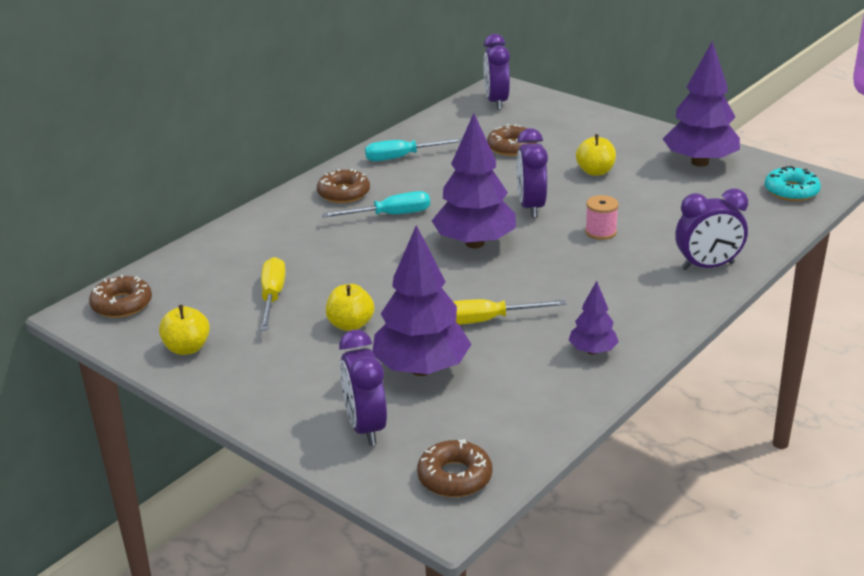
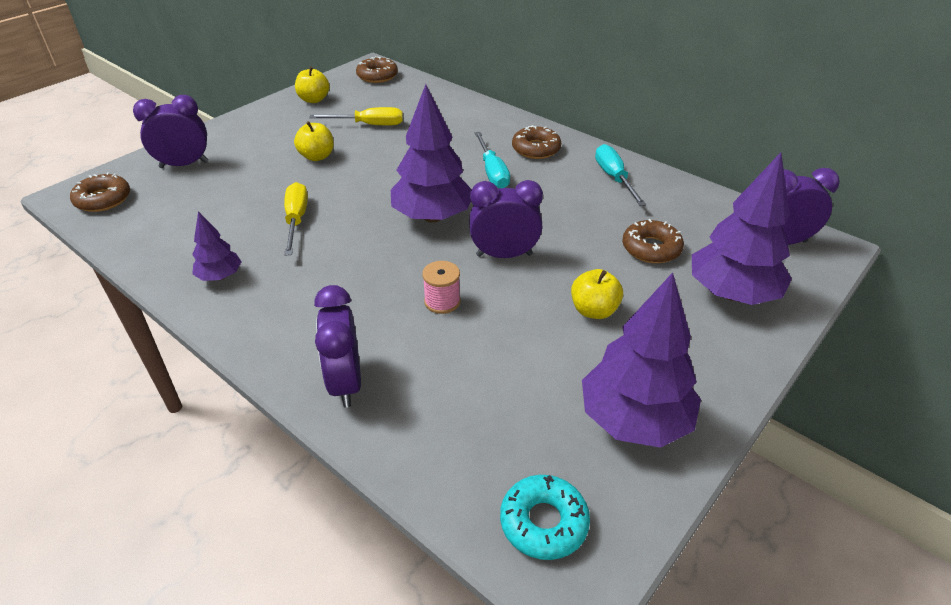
camera: 90 degrees right, 10 degrees up
purple tree [372,225,472,376] -> purple tree moved to [692,153,792,305]

